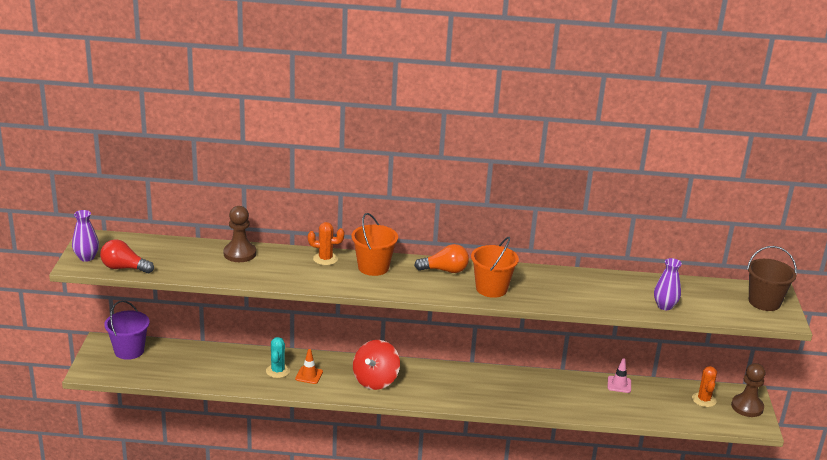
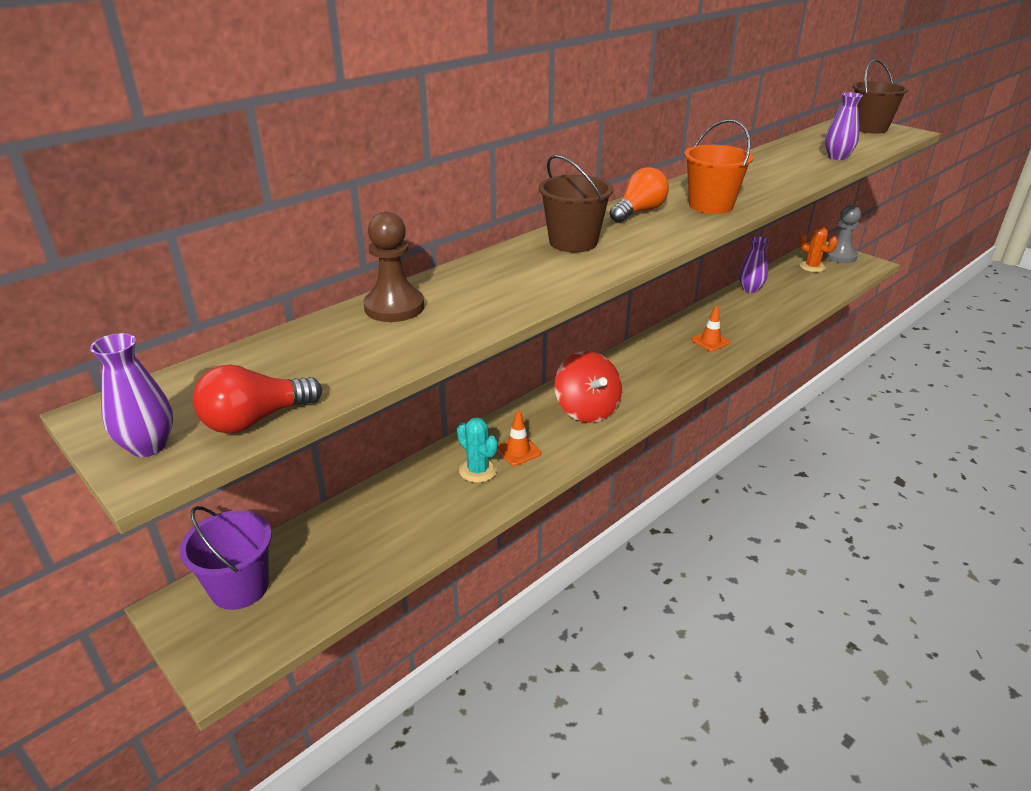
camera: 45 degrees left, 5 degrees up
orange cactus [308,222,344,265] -> none
orange bucket [351,213,398,276] -> brown bucket [539,155,614,252]
pink traffic cone [608,358,631,393] -> purple vase [739,236,769,293]
brown pawn [731,363,766,417] -> grey pawn [823,205,861,263]
none -> orange traffic cone [691,306,730,351]

